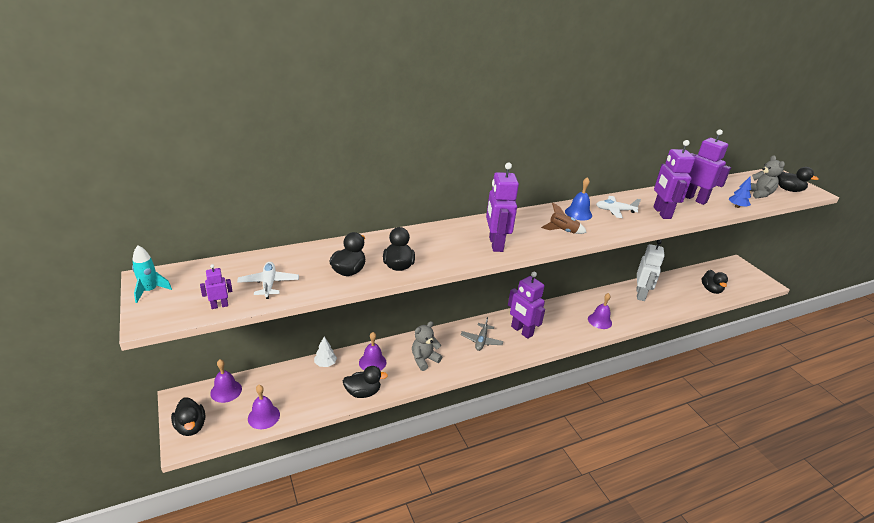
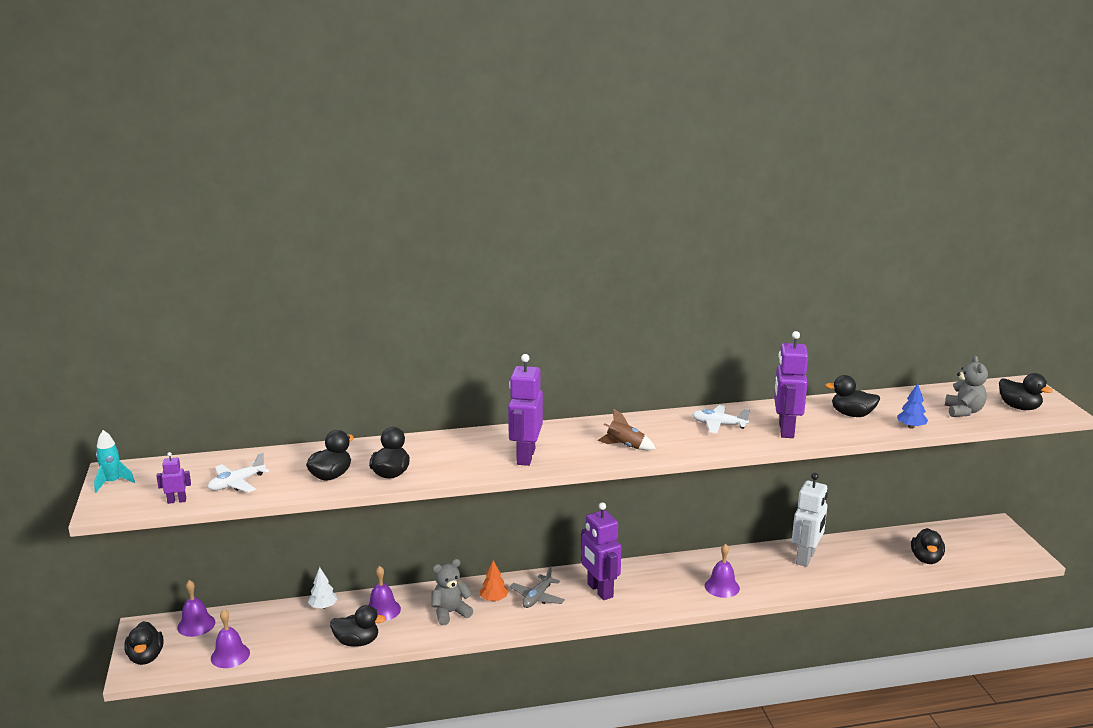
camera: 15 degrees right, 10 degrees down
white plane [237,262,299,299] -> white plane turned 135 degrees counterclockwise [208,452,269,493]
blue bell [565,177,592,220] -> none
purple robot [685,129,731,205] -> black duck [825,375,880,417]
none -> orange tree [480,560,508,602]

